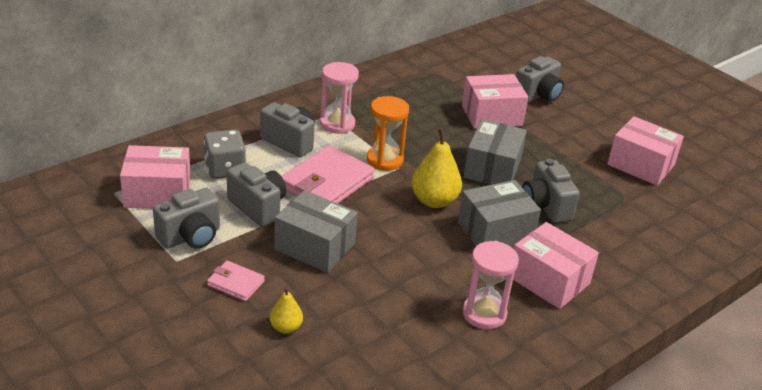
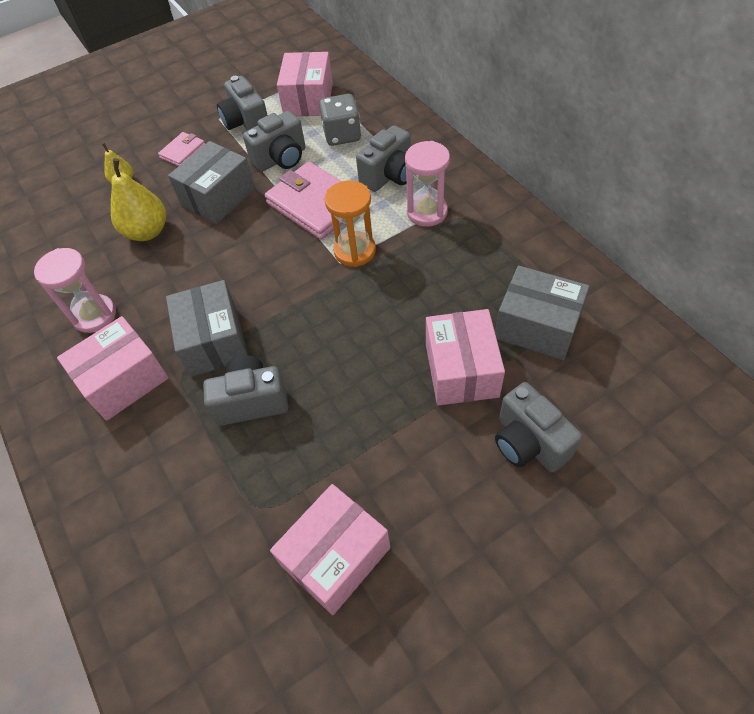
camera: 105 degrees right, 20 degrees up
yellow pear [411,127,462,208] -> yellow pear moved to [111,158,166,241]
grey box [463,119,527,185] -> grey box moved to [495,266,589,360]

